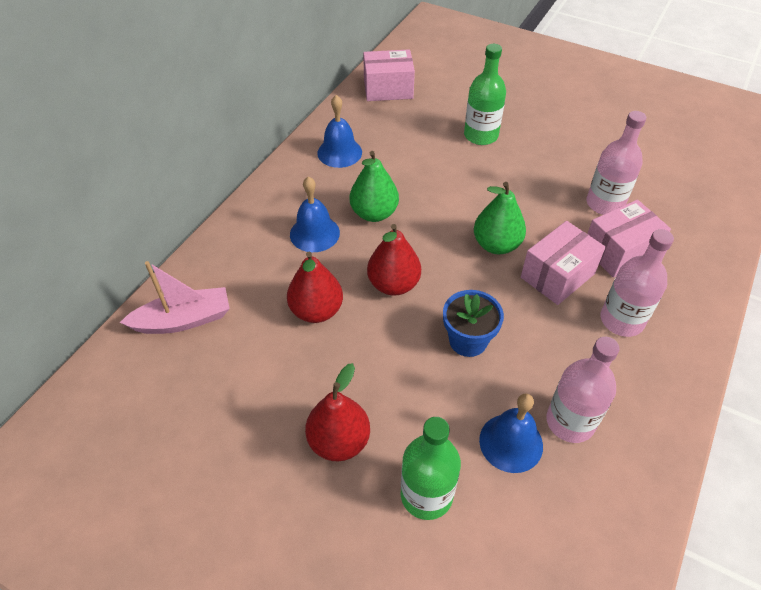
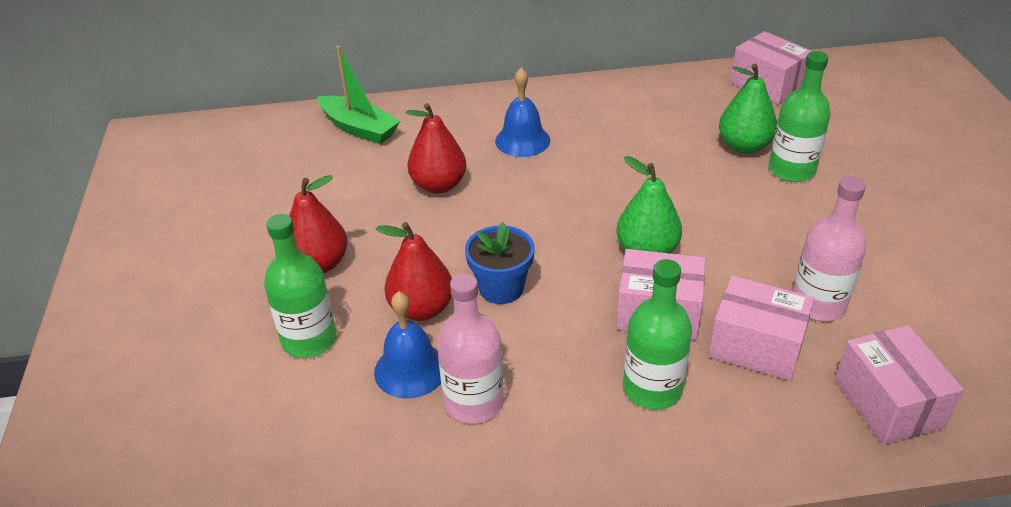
camera: 55 degrees right, 10 degrees down
pink boat [120,261,230,334] -> green boat [318,46,400,144]
blue bell [317,95,362,168] -> none
green pear [350,151,399,222] -> green pear moved to [719,64,777,154]
red pear [367,224,421,296] -> red pear moved to [376,222,452,321]
pink bottle [601,229,674,337] -> green bottle [623,259,692,410]
none -> pink box [835,325,964,445]

